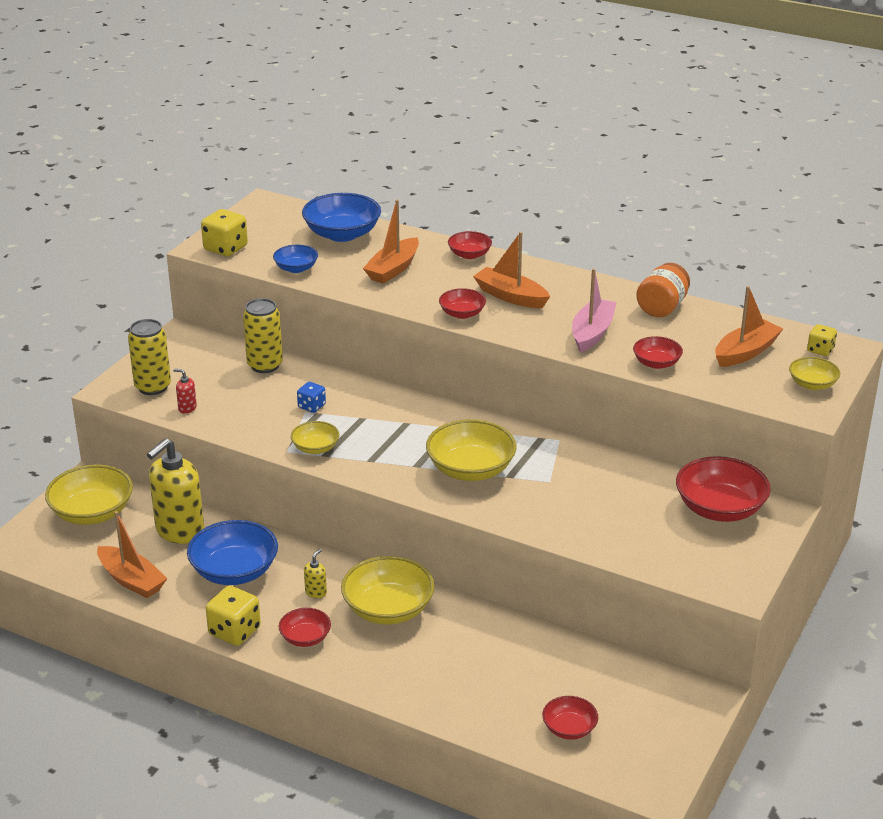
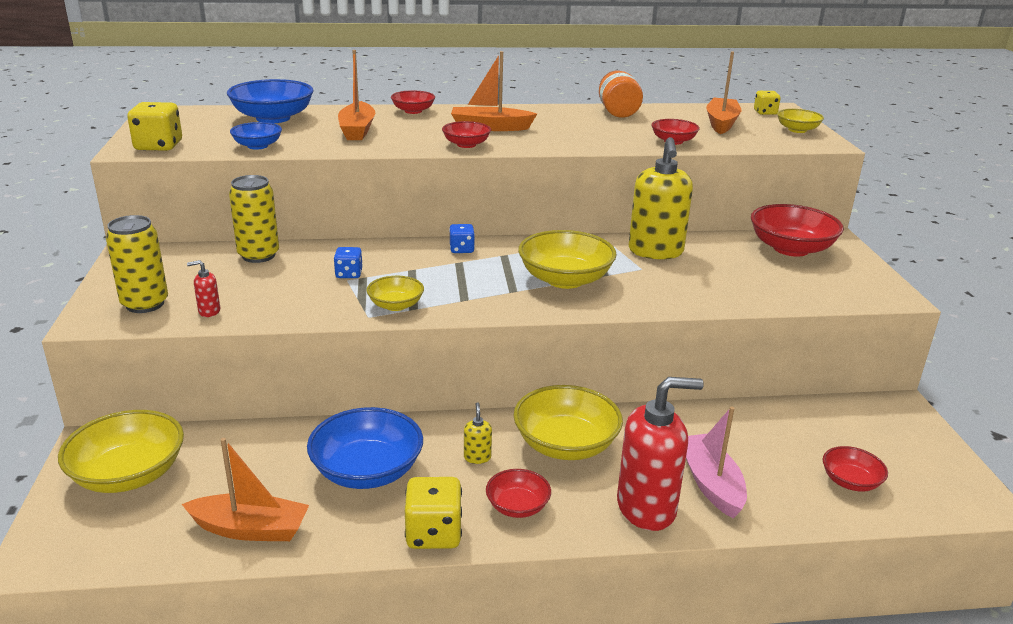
camera: 35 degrees left, 5 degrees down
yellow soap dispenser [147,438,204,544] -> yellow soap dispenser moved to [629,137,693,259]
pink boat [572,268,617,353] -> pink boat moved to [686,407,747,518]
none -> blue dice [449,224,475,253]
none -> red soap dispenser [617,377,704,531]

